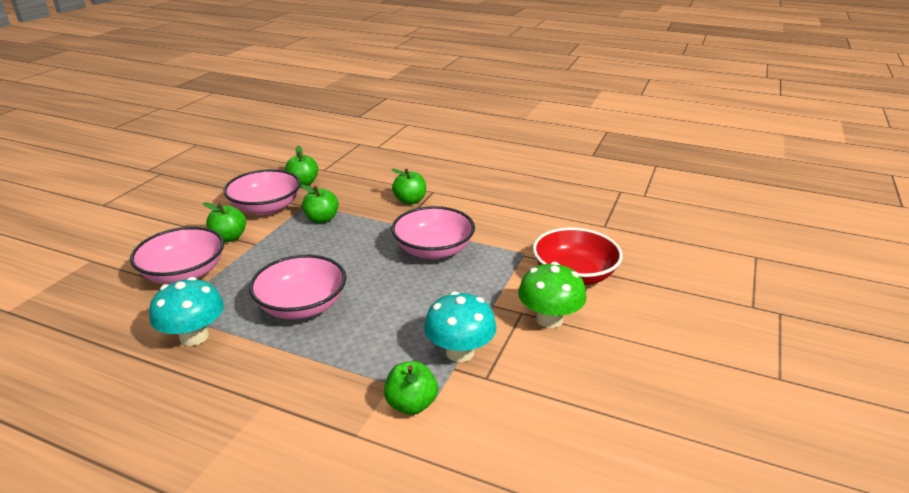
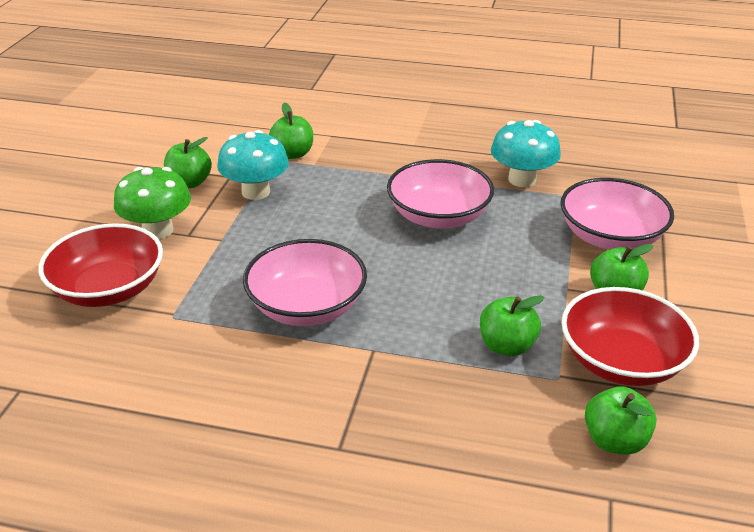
camera: 170 degrees right, 5 degrees up
pink bowl [223,169,301,215] -> red bowl [561,287,699,386]
green apple [392,168,426,205] -> green apple moved to [164,137,212,188]

